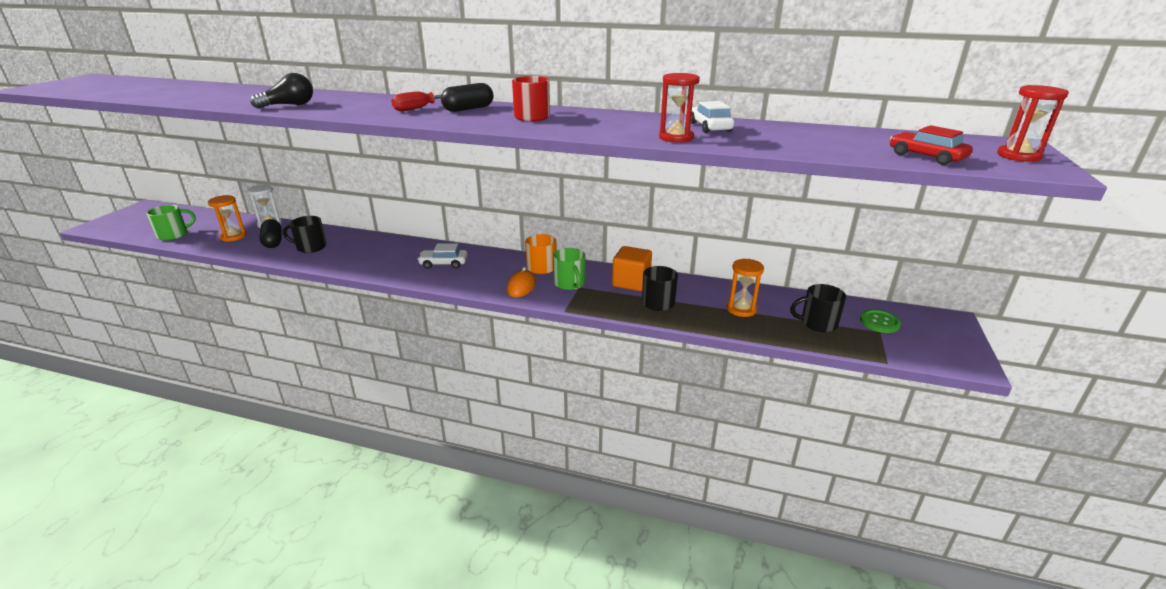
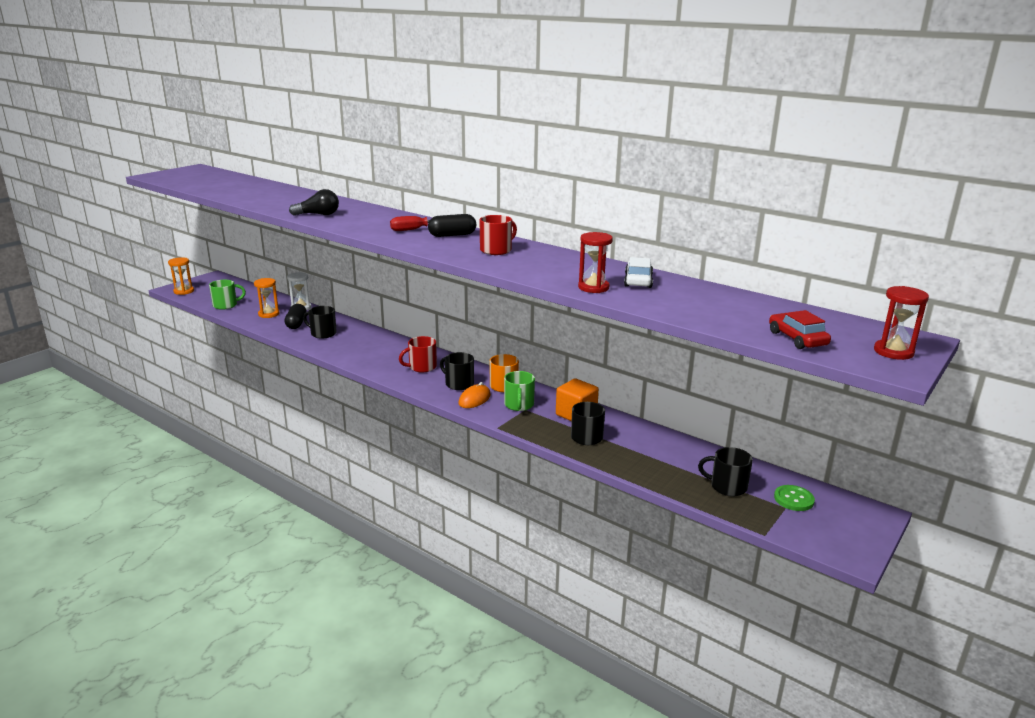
camera: 20 degrees right, 5 degrees down
white car [417,243,468,269] -> red mug [399,336,437,373]
orange hourglass [727,259,764,317] -> orange hourglass moved to [168,257,194,295]
none -> black mug [440,352,474,390]

